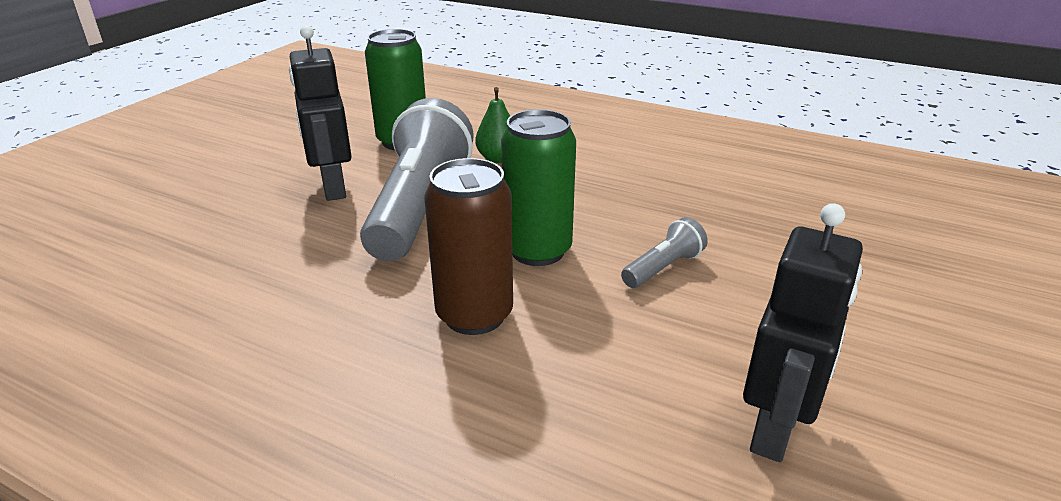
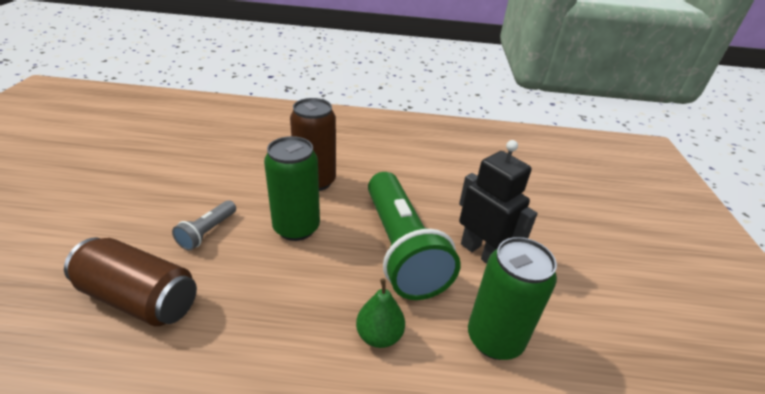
camera: 155 degrees right, 5 degrees up
grey flashlight [360,98,474,261] -> green flashlight [368,172,461,300]
black robot [743,203,863,462] -> none
none -> brown can [64,237,197,326]

